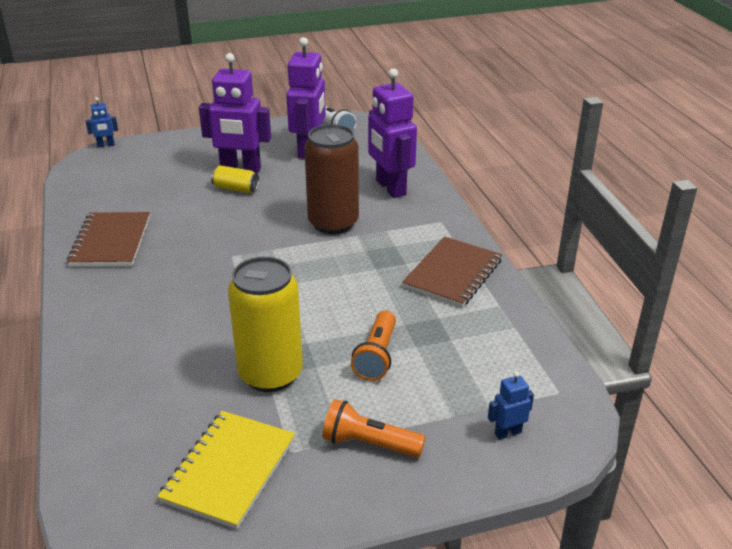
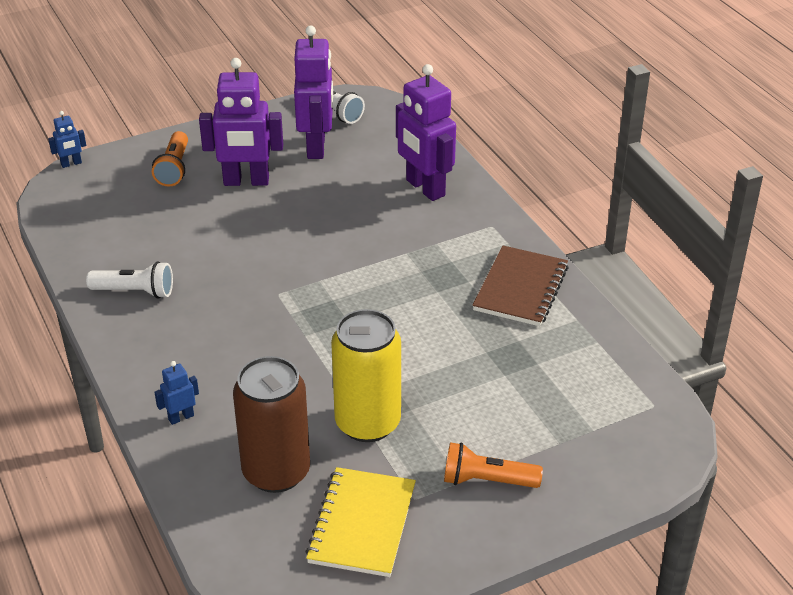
camera: 10 degrees left, 5 degrees up
brown notebook [67,212,150,267] -> white flashlight [86,261,173,299]
yellow can [211,165,259,193] -> none
brown can [304,124,359,234] -> brown can moved to [233,356,310,493]
orange flashlight [351,310,396,381] -> orange flashlight moved to [152,131,188,187]
blue robot [488,371,534,440] -> blue robot moved to [155,361,199,425]

